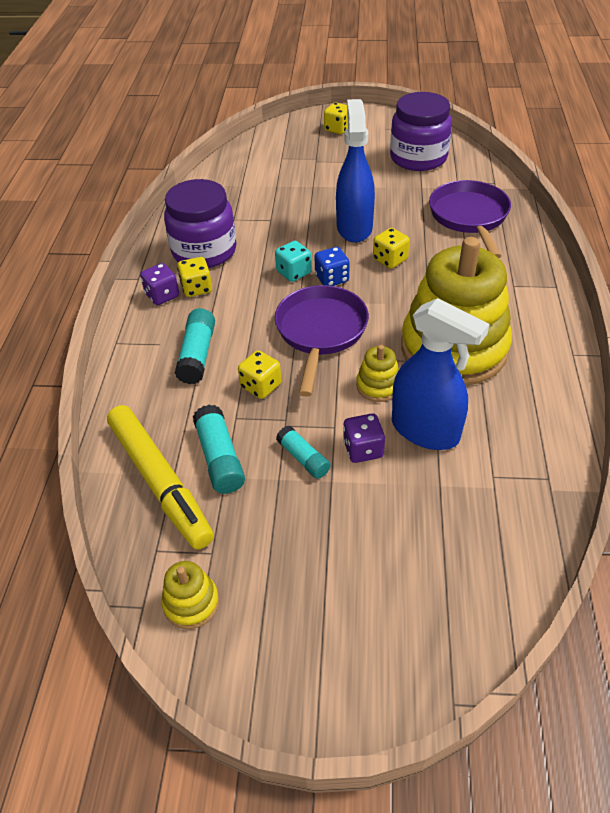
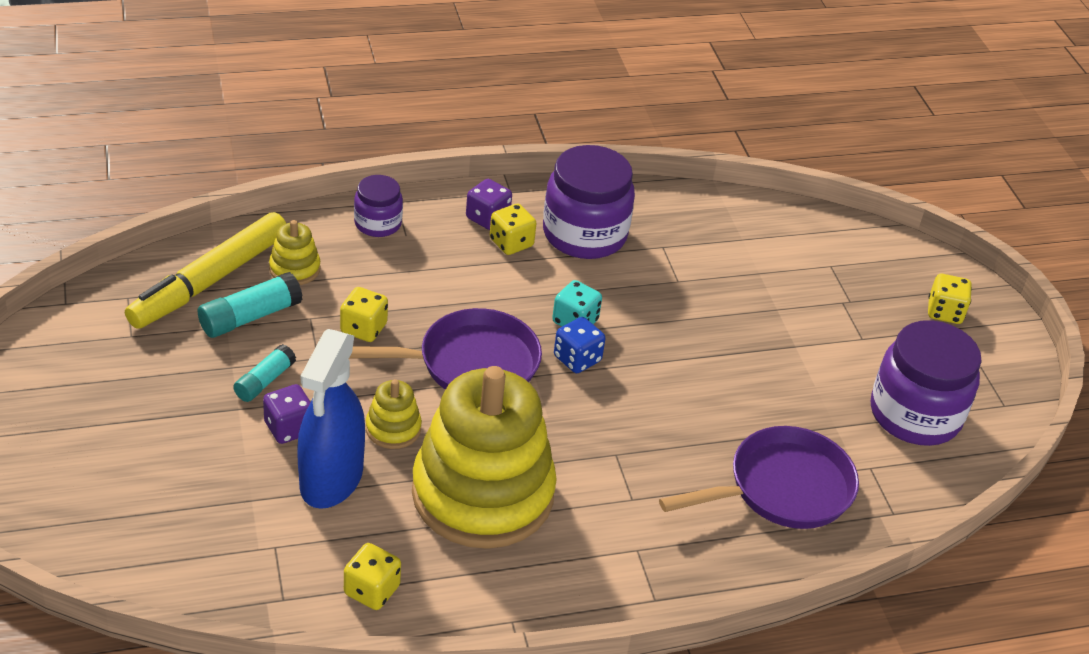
camera: 65 degrees right, 5 degrees down
yellow stacking toy [161,561,219,629] -> yellow stacking toy moved to [269,220,321,285]
turquoise glue stick [175,309,215,384] -> none
blue spray bottle [336,99,375,243] -> none
yellow dice [373,228,410,268] -> yellow dice moved to [344,543,401,610]
none -> purple jar [354,175,403,237]

